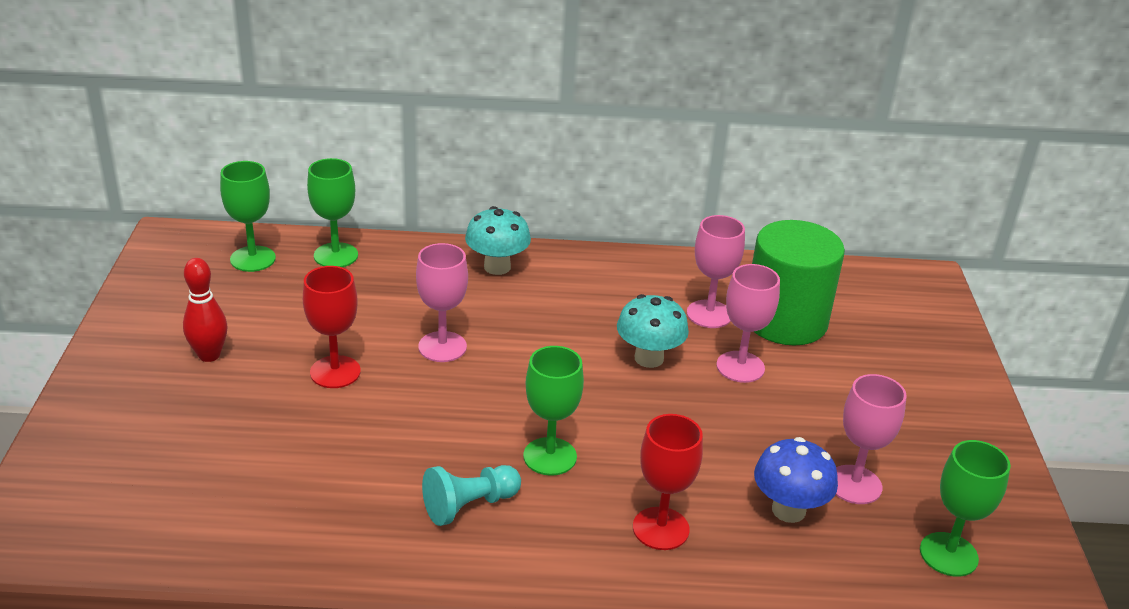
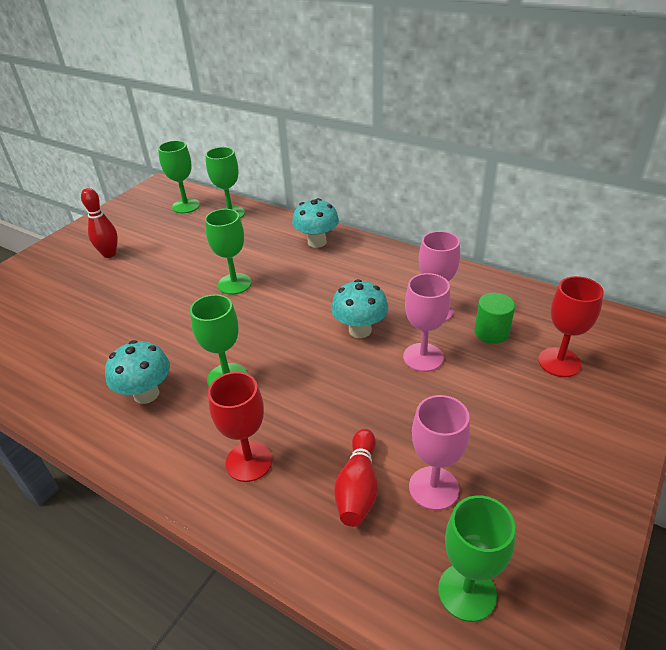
camera: 35 degrees right, 5 degrees up
red goblet [303,266,361,388] -> red goblet moved to [538,276,604,377]
pink goblet [416,243,468,362] -> green goblet [205,209,252,295]
turquoise pawn [422,465,521,526] -> turquoise mushroom [105,340,170,404]
green cylinder [752,220,845,346] -> green cylinder [474,293,515,344], size x0.48
blue mushroom [754,437,838,523] -> red bowling pin [334,429,378,527]

